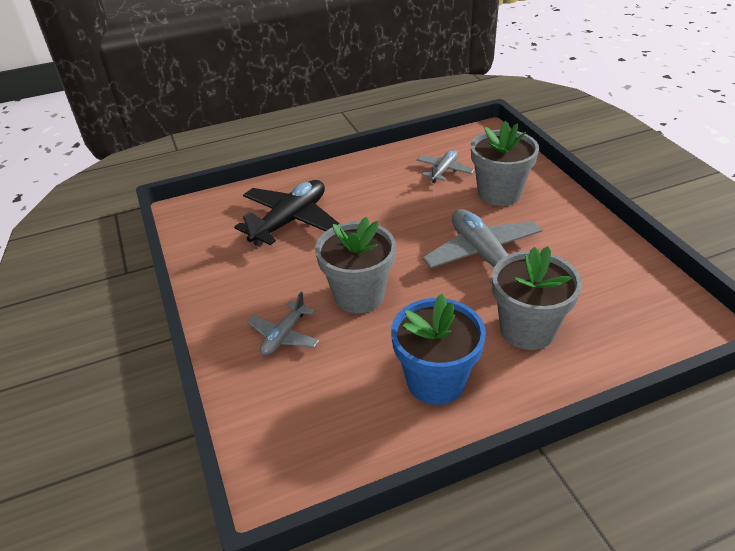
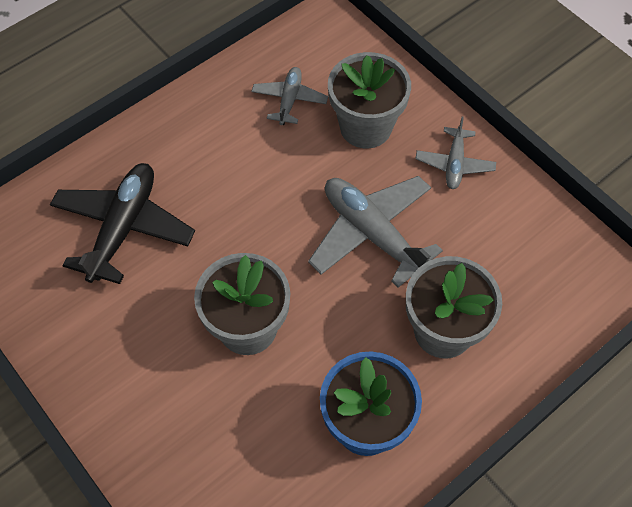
camera: 20 degrees left, 20 degrees up
grey plane [247,292,319,356] -> grey plane moved to [415,117,496,189]

